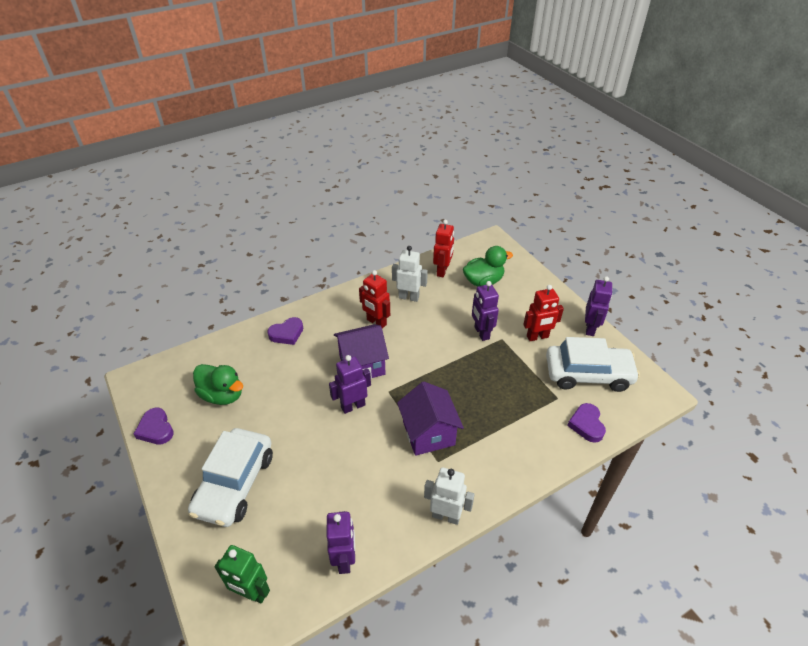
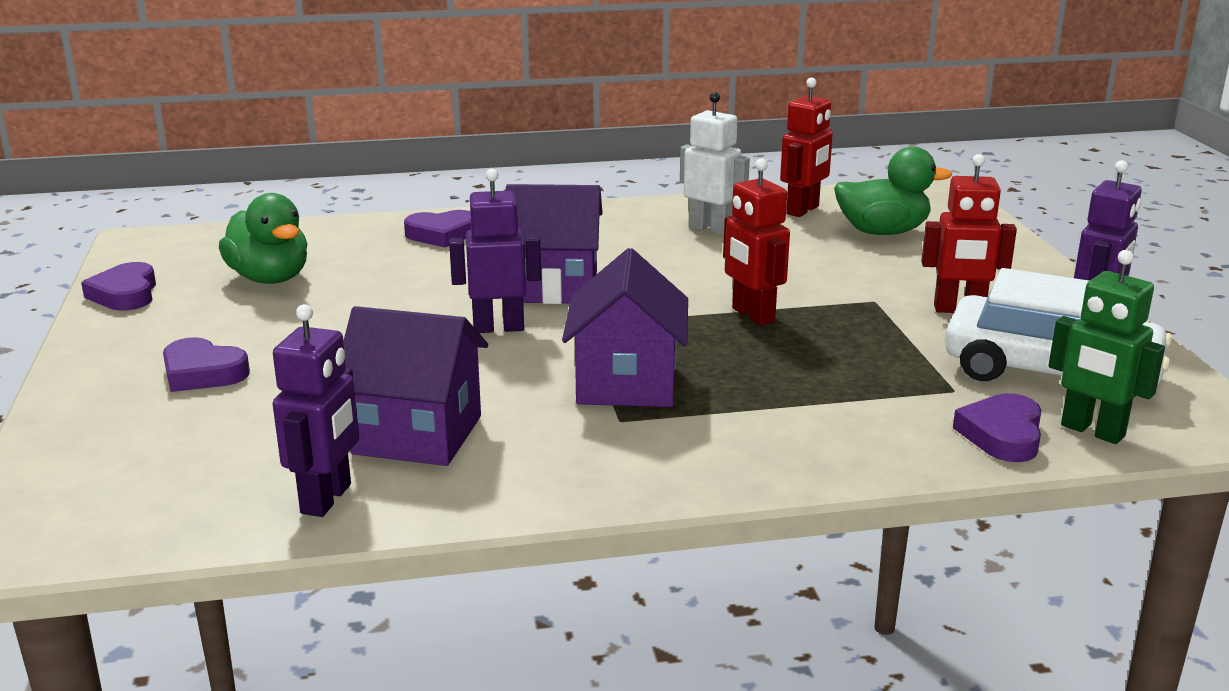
camera: 20 degrees right, 20 degrees down
white car [188,428,273,527] -> purple heart [163,337,250,392]
green robot [215,545,270,604] -> green robot moved to [1048,250,1165,444]
red robot [359,270,390,328] -> red robot moved to [723,159,790,326]
white robot [424,467,475,525] -> none
purple robot [472,281,499,341] -> none
none -> purple house [344,306,488,466]

